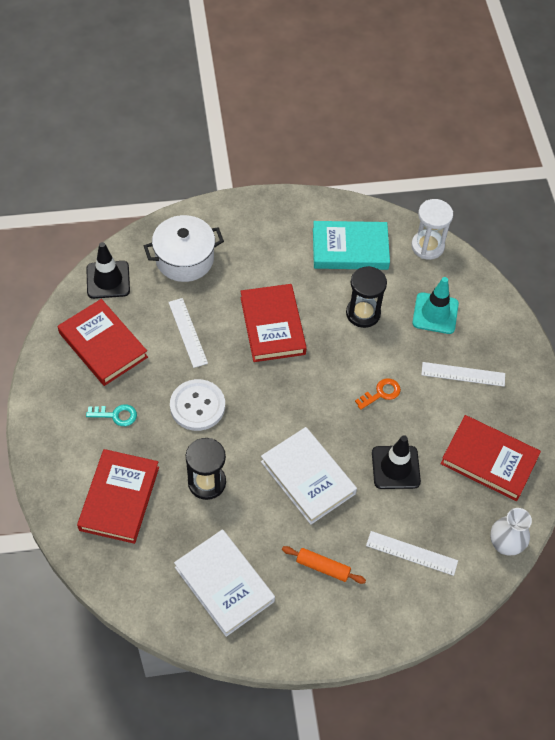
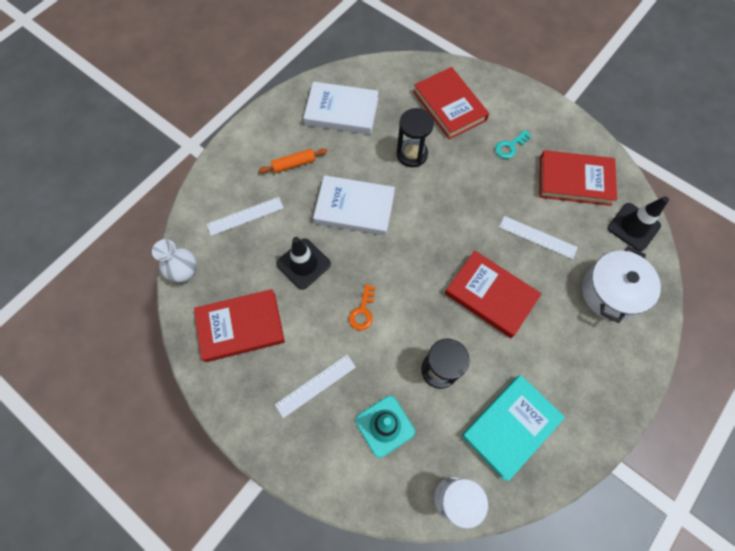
camera: 140 degrees right, 10 degrees up
white button [170,379,225,431] -> none

